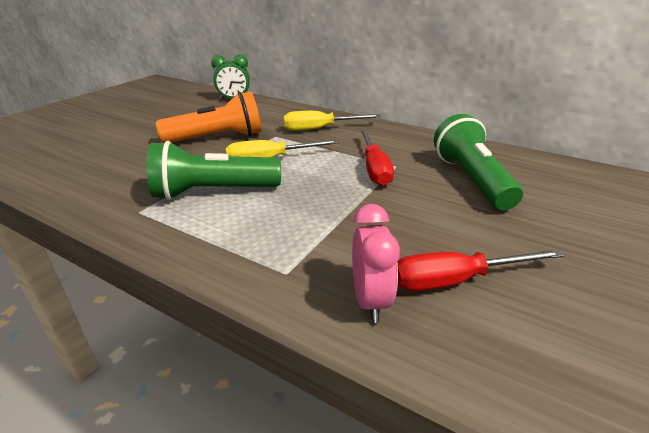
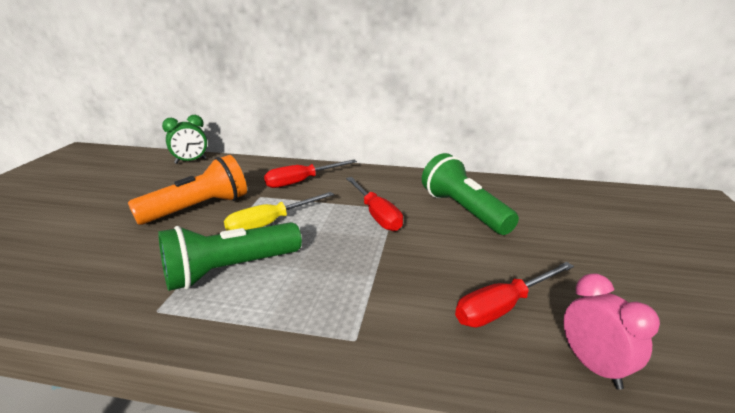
camera: 20 degrees left, 5 degrees down
yellow screwdriver [284,111,381,131] -> red screwdriver [264,160,357,188]
pink clock [352,204,400,323] -> pink clock moved to [564,274,660,390]

